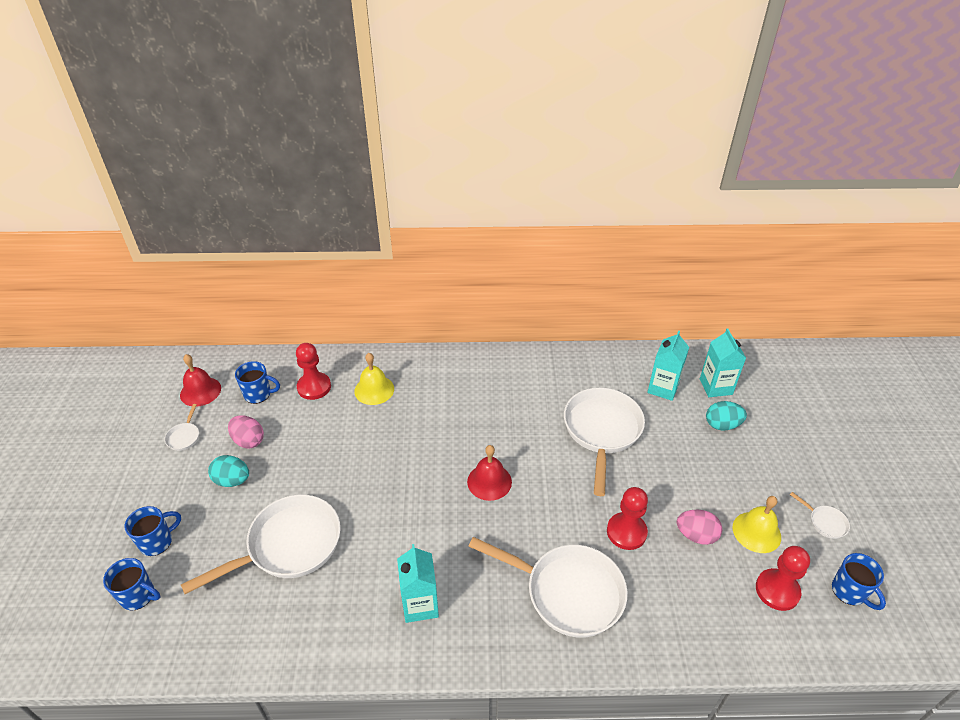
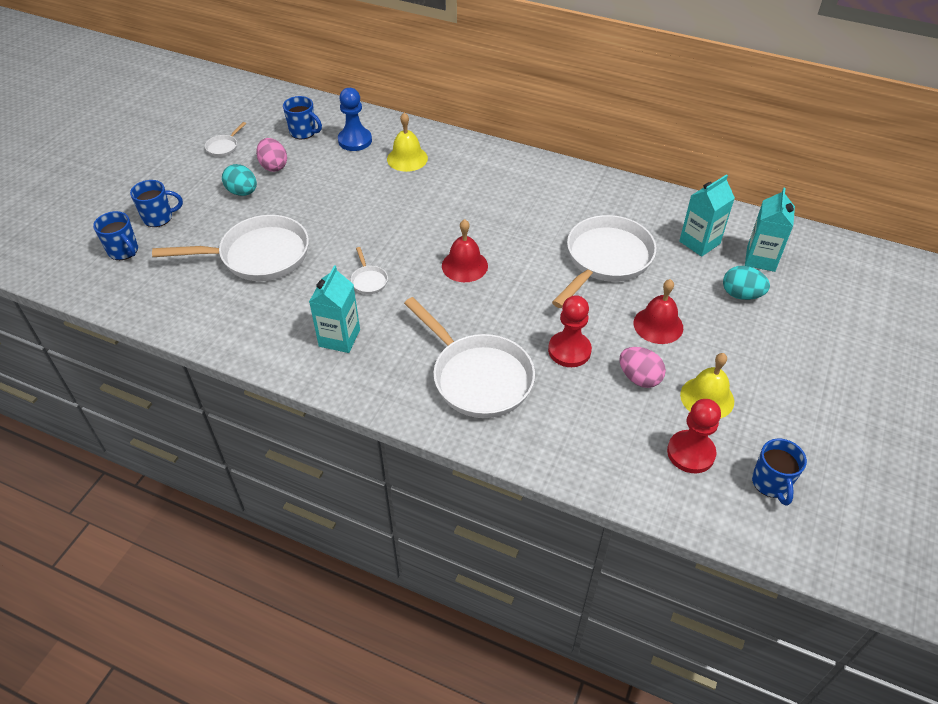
camera: 25 degrees right, 5 degrees up
red bell [180,354,221,407] -> red bell moved to [634,279,683,344]
red pawn [296,343,331,400] -> blue pawn [338,88,372,151]
white pan [790,492,850,539] -> white pan moved to [351,247,388,294]

